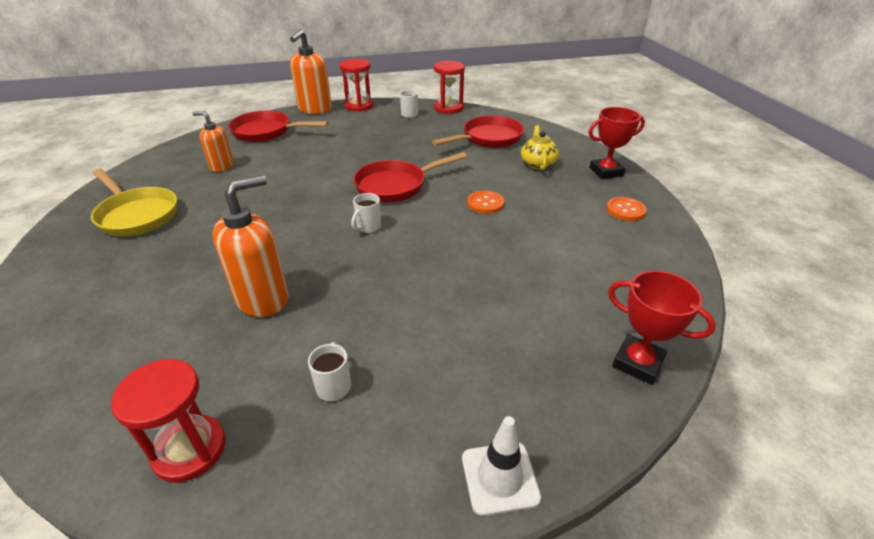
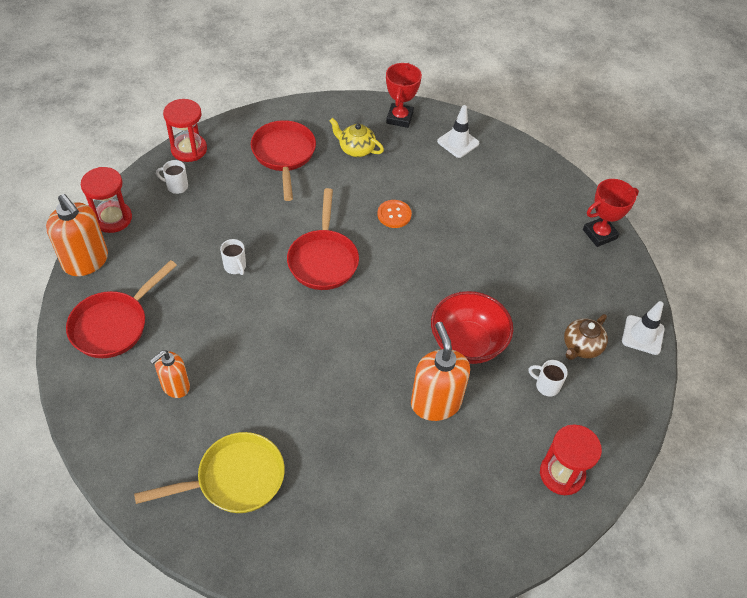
camera: 65 degrees left, 15 degrees up
white mug [351,193,381,233] -> white mug moved to [220,239,246,275]
orange button [606,197,647,221] -> white traffic cone [437,105,479,158]
none -> red bowl [431,291,513,364]
none -> brown teapot [564,314,608,360]

